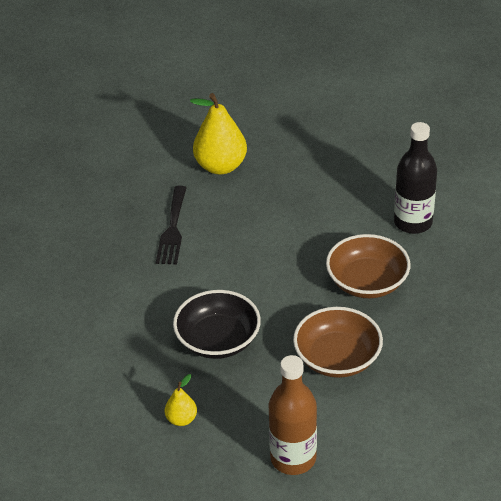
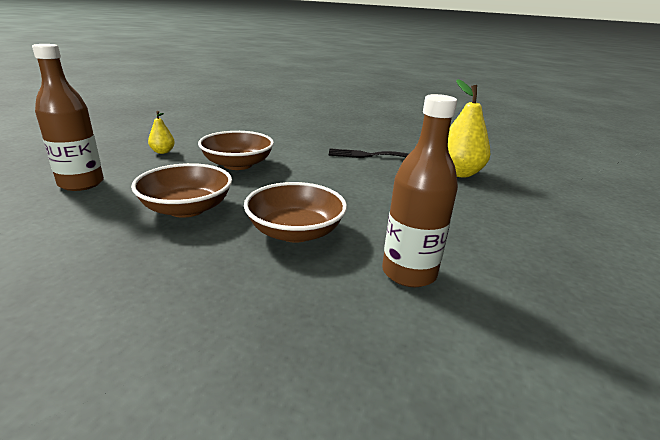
camera: 85 degrees right, 15 degrees down
black bowl [173,290,261,359] -> brown bowl [198,131,274,170]
black bottle [394,122,437,234] -> brown bottle [382,94,458,287]

